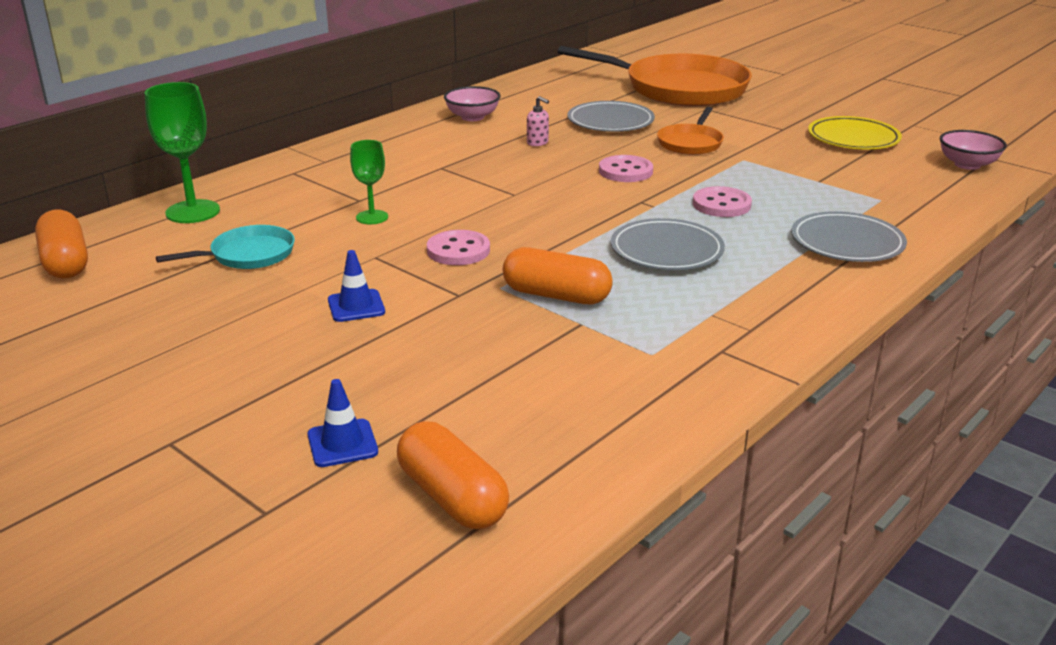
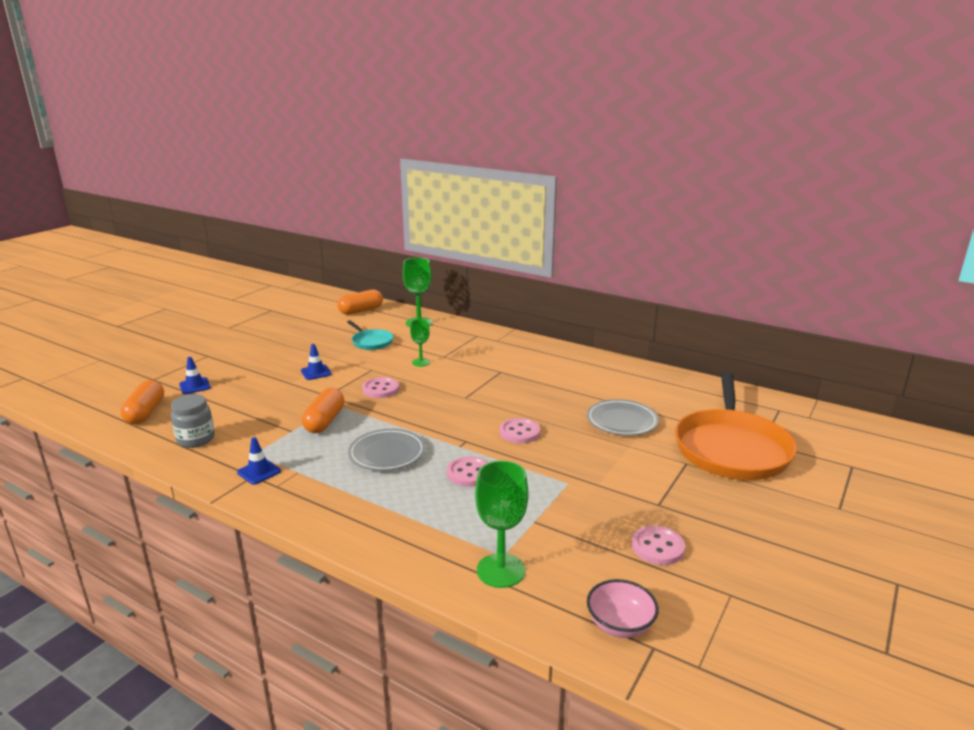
camera: 80 degrees right, 5 degrees down
orange capsule [397,421,509,529] -> orange capsule turned 45 degrees counterclockwise [121,380,164,424]
pink bowl [444,86,501,121] -> none
pink soap dispenser [527,96,549,146] -> none
orange pan [657,107,724,155] -> none
grey plate [791,211,907,262] -> none
yellow plate [808,116,902,149] -> pink button [631,526,685,565]
none -> grey jar [171,394,215,448]
none -> blue traffic cone [237,437,281,485]
none -> green goblet [475,460,529,588]

